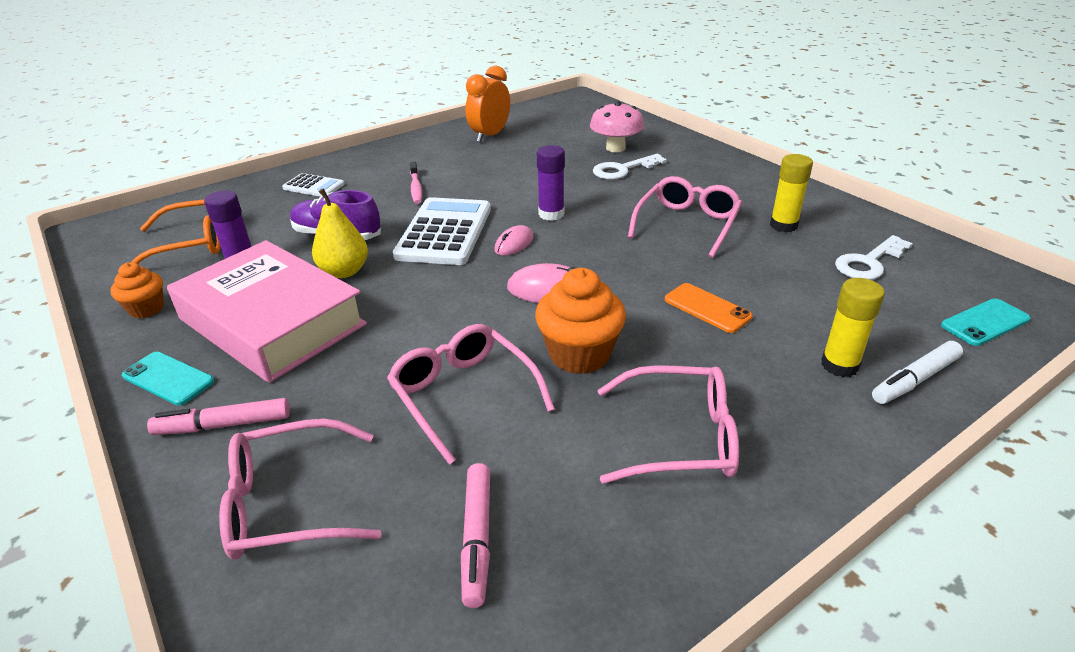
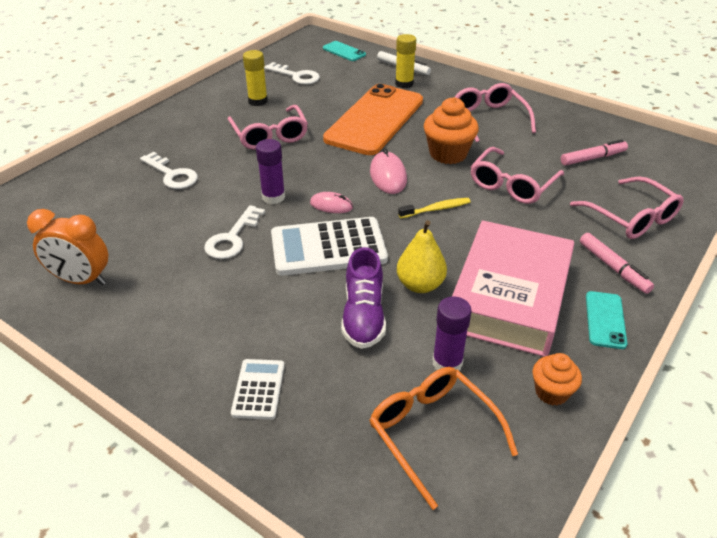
camera: 110 degrees left, 5 degrees up
pink toothbrush [410,162,422,204] -> none
pink mushroom [590,101,644,152] -> none
pink glasses [628,176,742,258] -> pink glasses turned 120 degrees counterclockwise [228,105,308,150]
orange phone [665,283,753,333] -> orange phone [323,84,423,155], size x2.38
none -> white key [204,205,265,259]
none -> yellow toothbrush [398,198,471,218]

